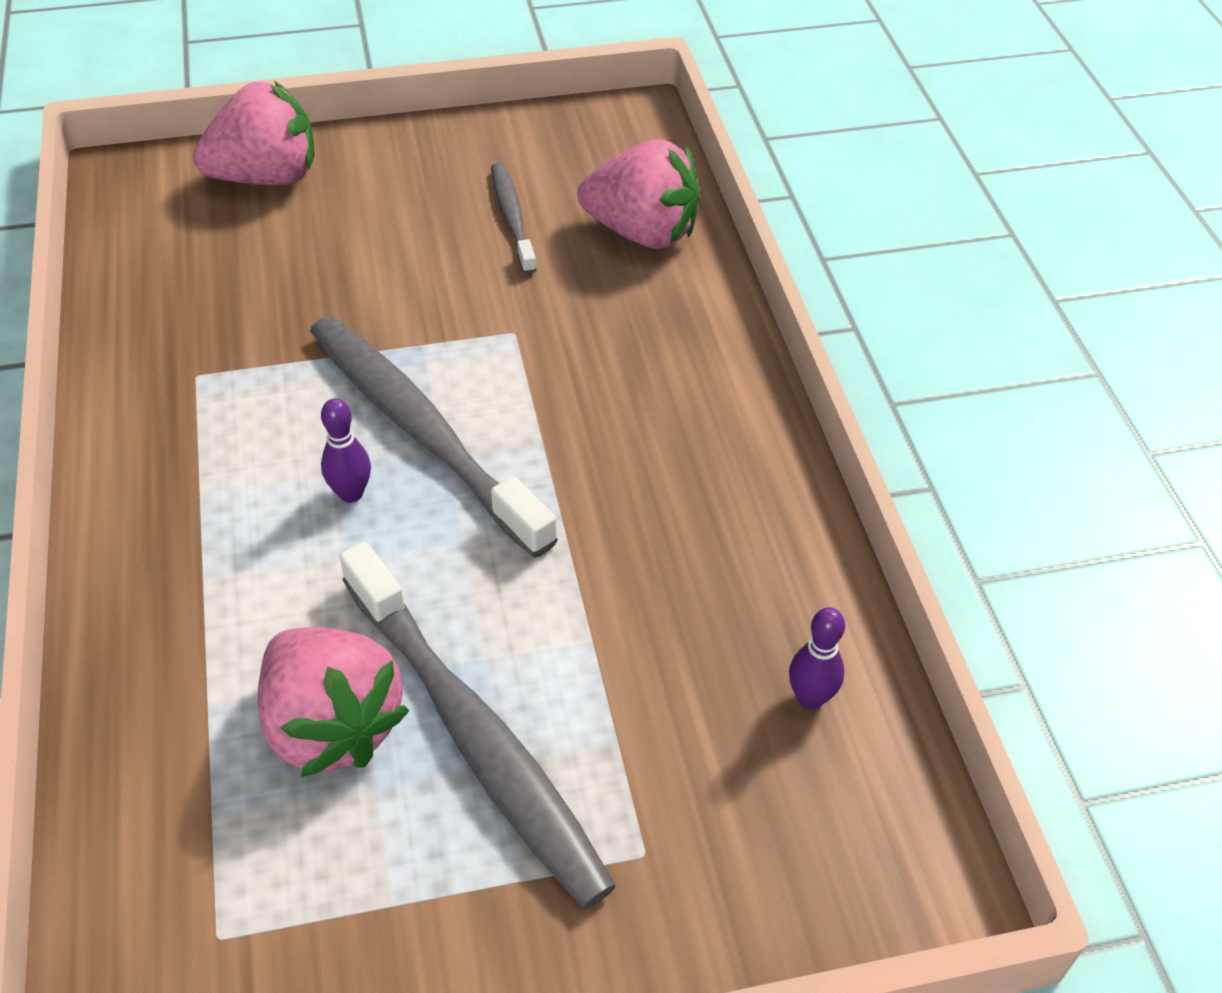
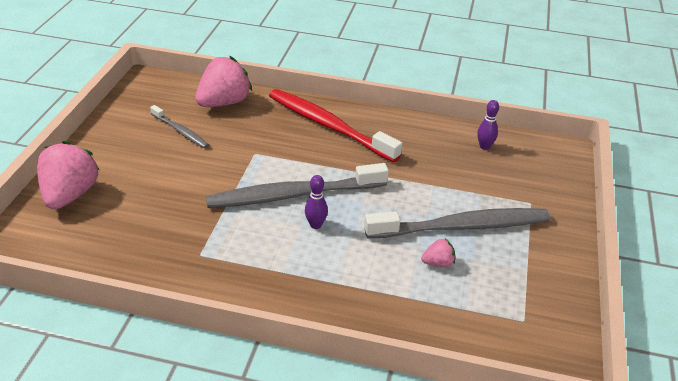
camera: 65 degrees left, 10 degrees down
pink strawberry [258,627,410,777] -> pink strawberry [421,238,455,267], size x0.46
grey toothbrush [491,163,537,274] -> grey toothbrush turned 150 degrees counterclockwise [150,105,209,148]
none -> red toothbrush [269,89,402,162]

